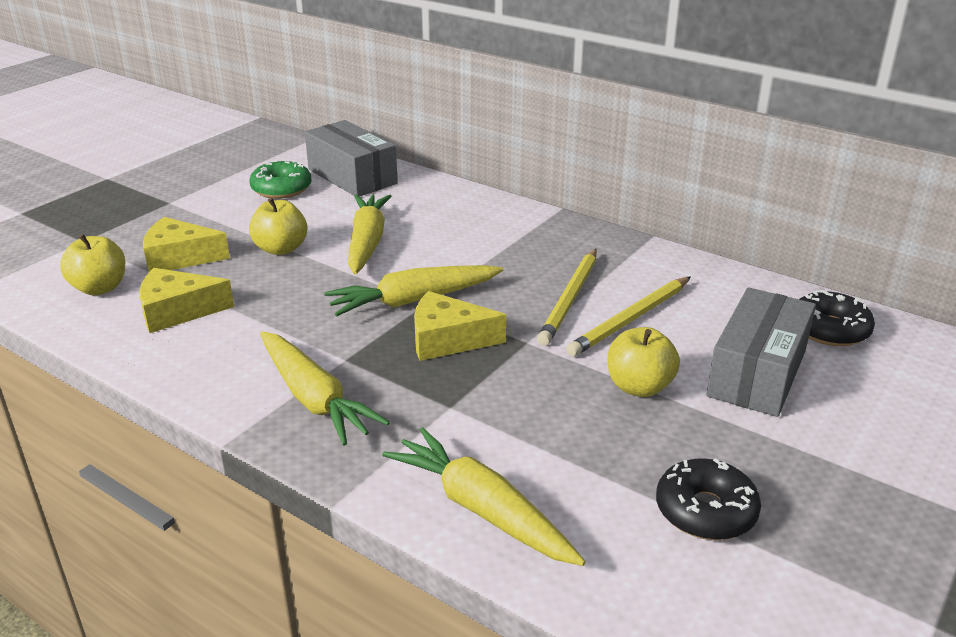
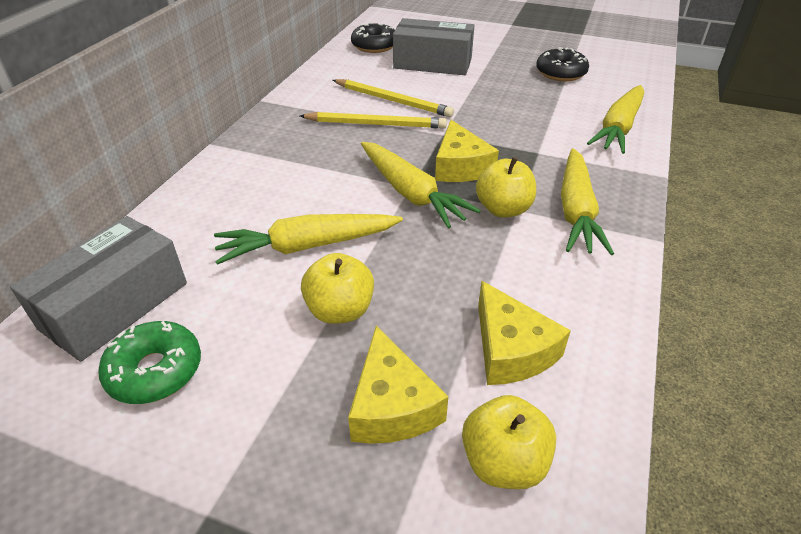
camera: 105 degrees left, 10 degrees up
yellow carrot [260,331,390,446] -> yellow carrot turned 150 degrees clockwise [561,148,614,255]
yellow apple [608,327,680,397] -> yellow apple moved to [476,157,536,218]

